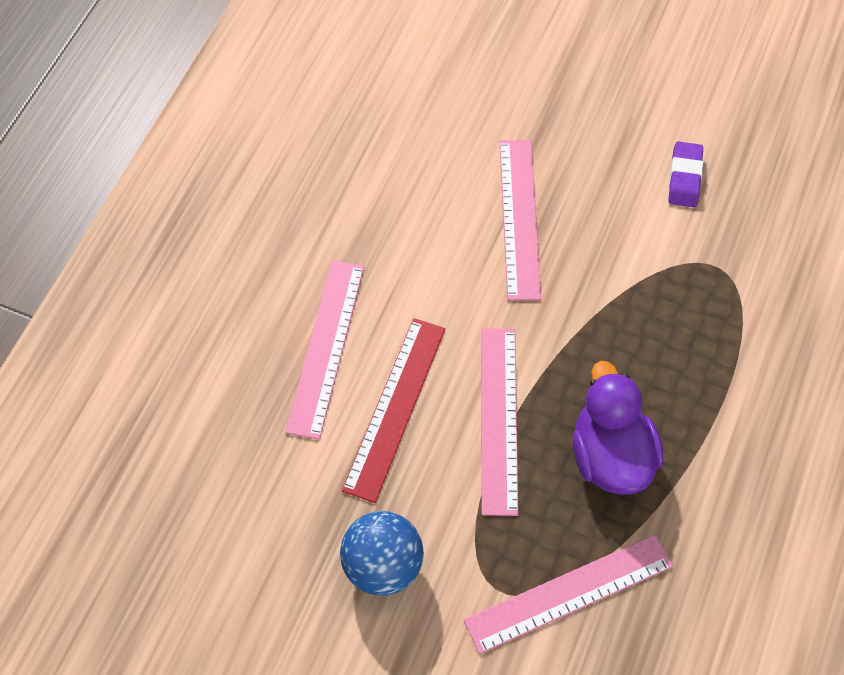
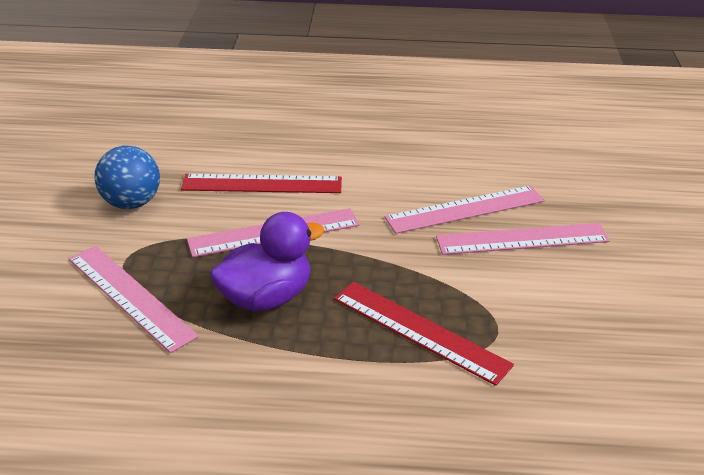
camera: 70 degrees right, 25 degrees down
pink ruler [285,260,364,440] -> pink ruler moved to [436,223,610,255]
purple eraser [668,142,703,207] -> none
none -> red ruler [334,282,514,386]

